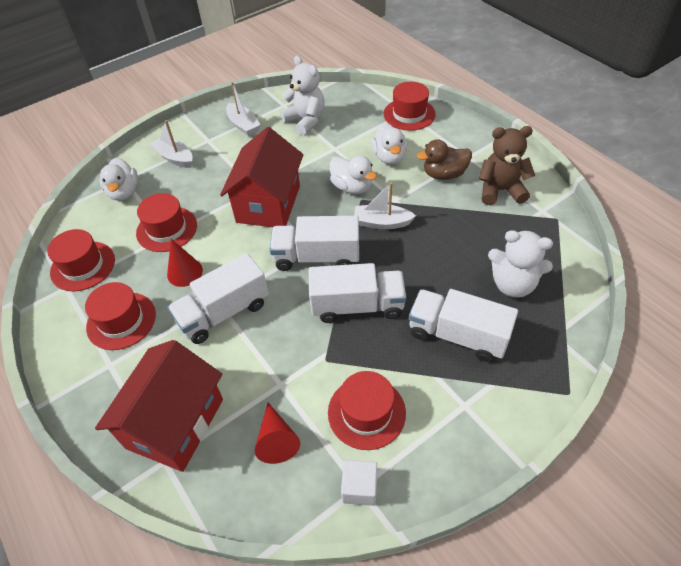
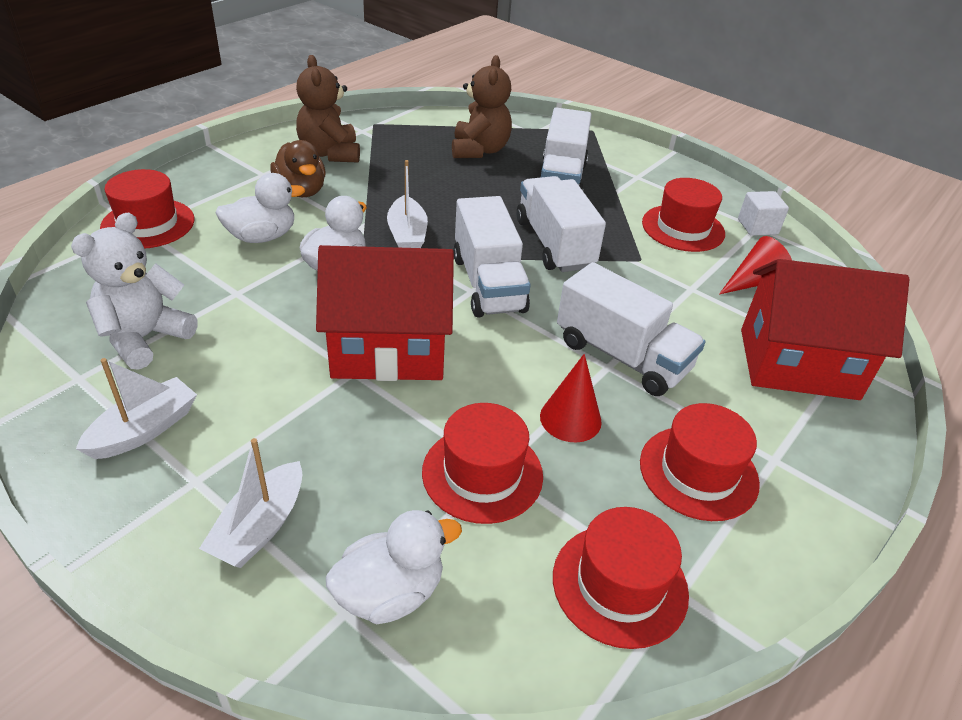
camera: 110 degrees left, 10 degrees down
white teddy bear [488,230,553,298] -> brown teddy bear [452,55,512,158]

